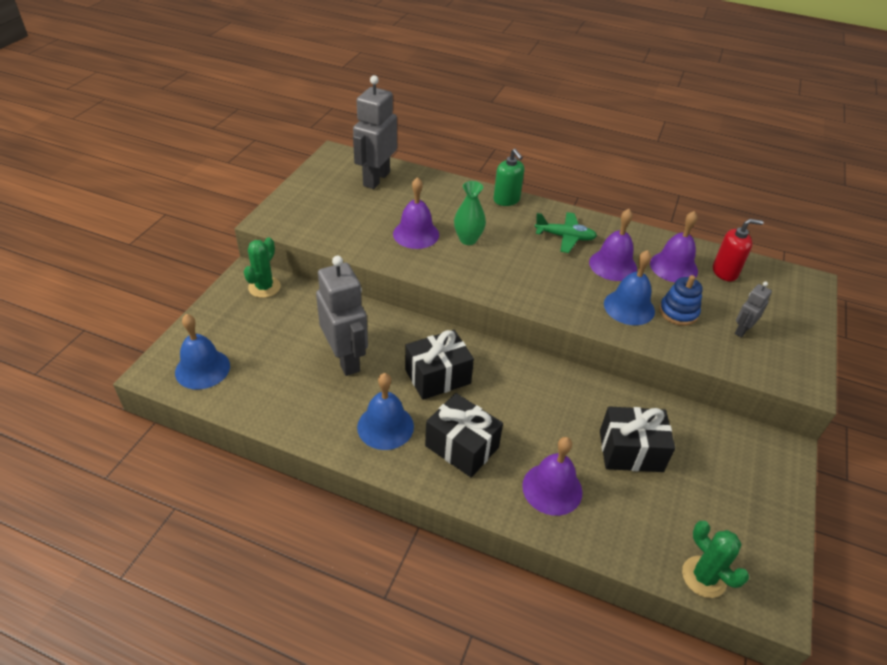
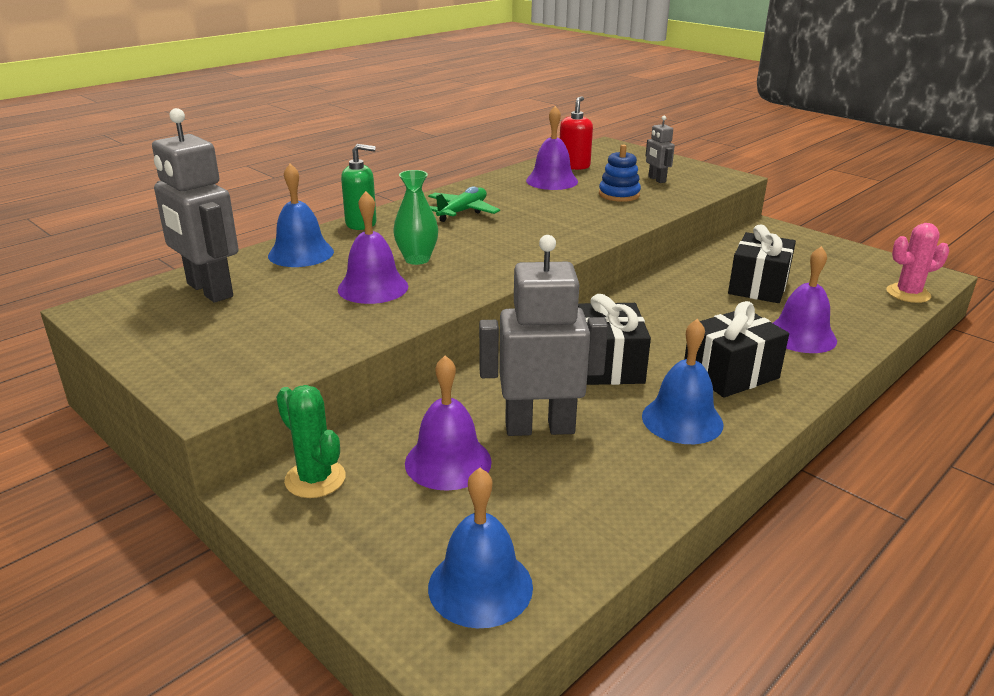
camera: 65 degrees left, 15 degrees down
purple bell [589,209,637,281] -> purple bell moved to [405,355,492,491]
blue bell [604,250,655,325] -> blue bell moved to [268,163,334,267]
green cactus [682,521,749,598] -> pink cactus [886,223,949,303]

